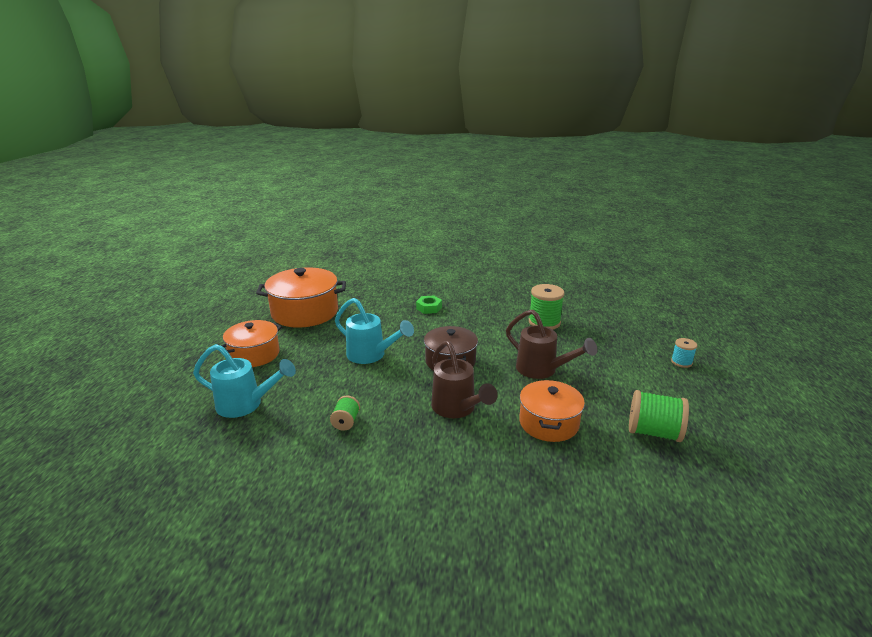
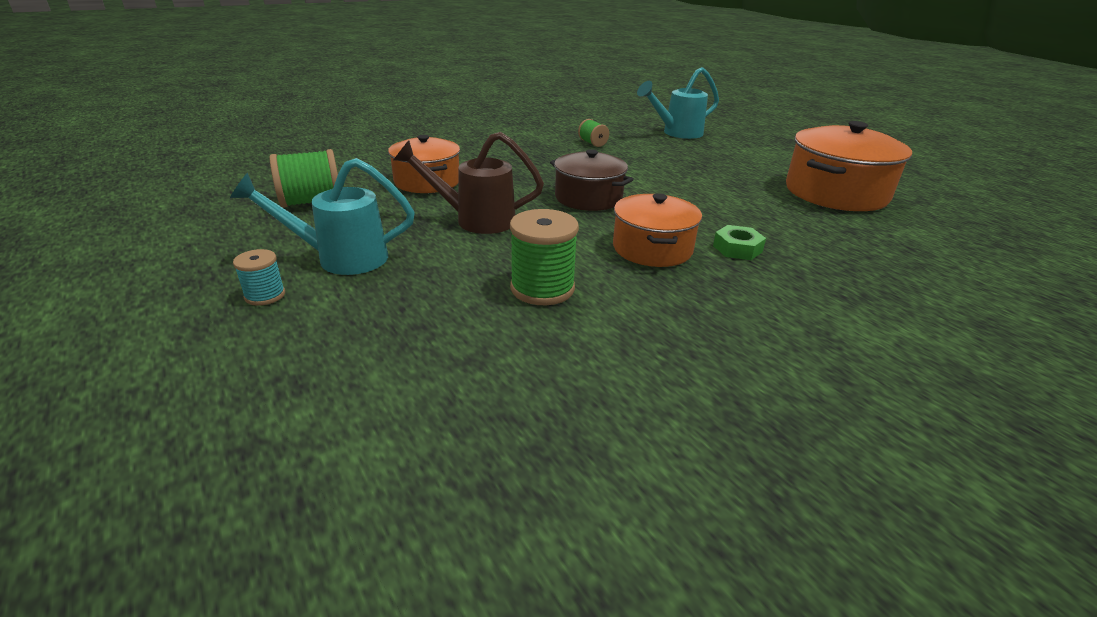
camera: 140 degrees right, 5 degrees up
orange pot [221,320,282,367] -> orange pot moved to [613,193,702,267]
turquoise watering can [335,298,414,364] -> turquoise watering can moved to [230,158,415,275]
brown watering can [431,341,498,418] -> none

